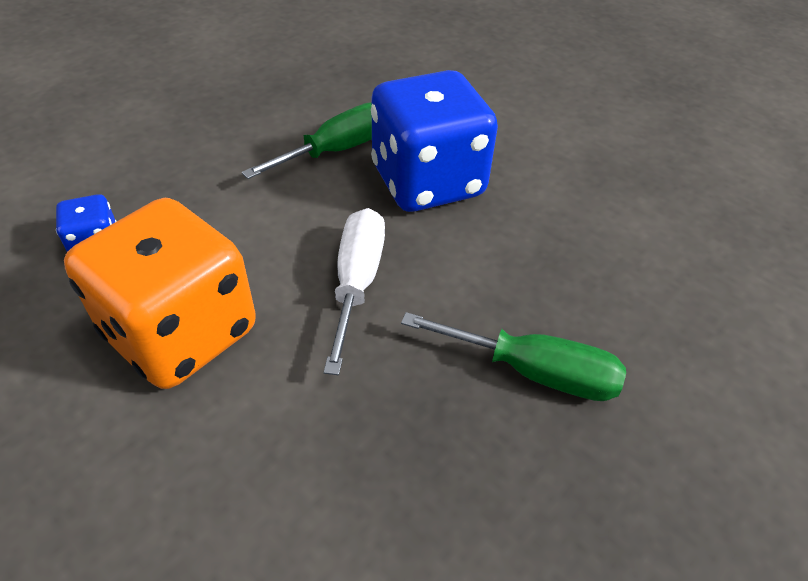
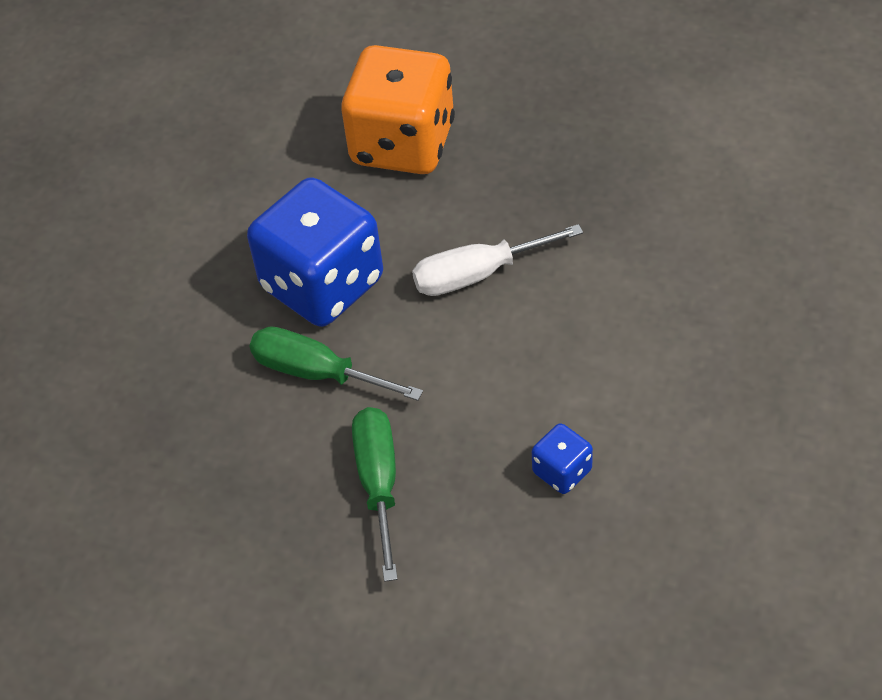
camera: 110 degrees left, 5 degrees up
orange dice [64,198,256,389] -> orange dice moved to [341,45,455,174]
green screwdriver [401,312,626,401] -> green screwdriver moved to [352,407,398,582]

